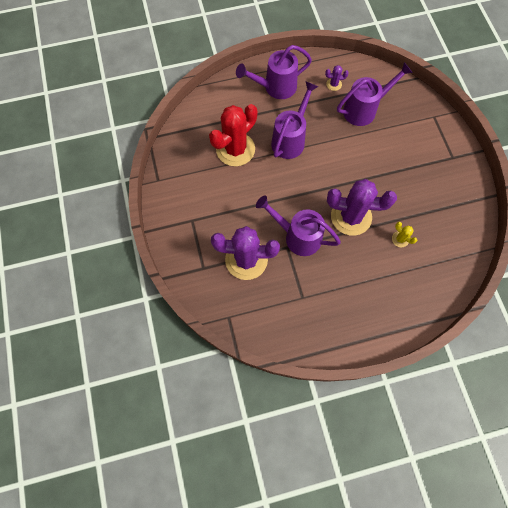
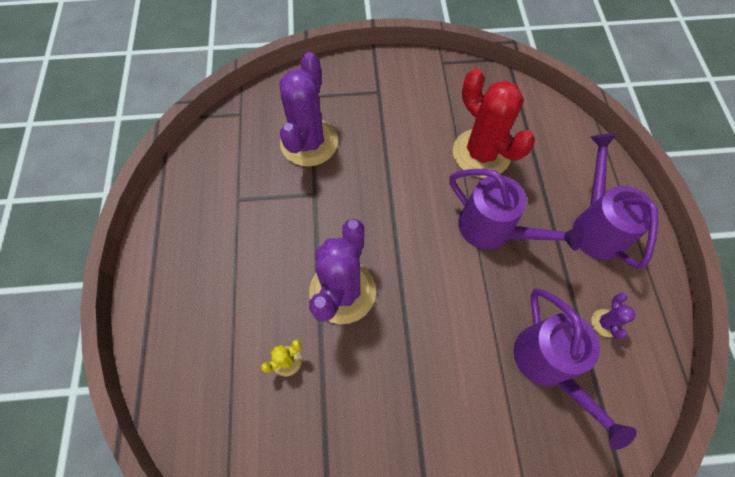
camera: 100 degrees right, 5 degrees down
purple watering can [256,195,341,256] -> none

